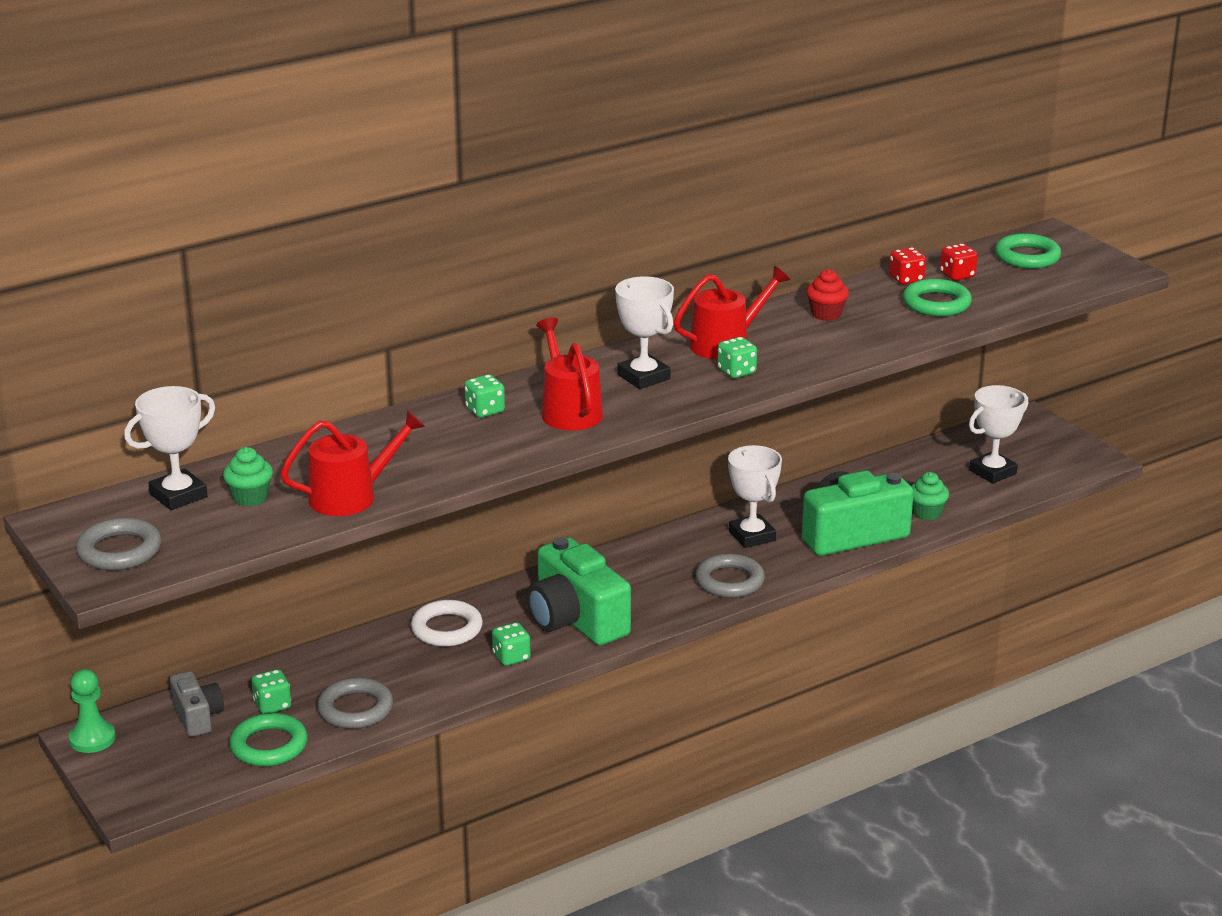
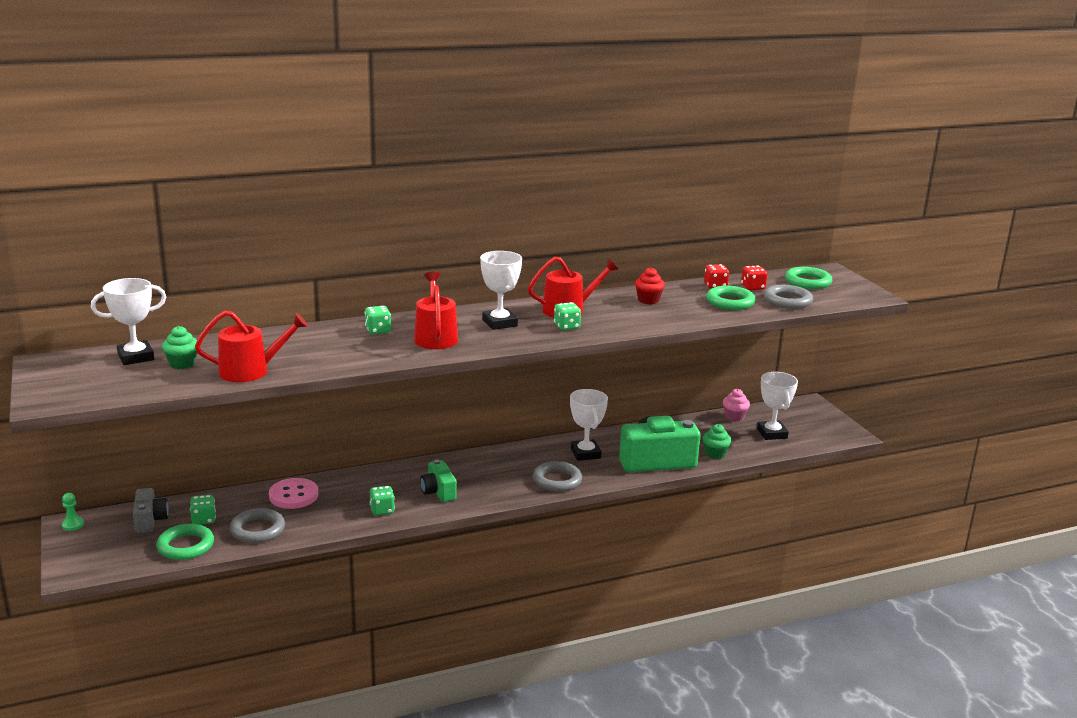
camera: 10 degrees right, 5 degrees down
green pawn [69,669,116,753] -> green pawn [62,493,84,531], size x0.64
grey ring [76,518,162,570] -> grey ring moved to [764,285,813,309]
white ring [411,600,483,646] -> none
green camera [527,537,631,646] -> green camera [420,460,457,502], size x0.54
white trophy [969,385,1028,484] -> white trophy turned 75 degrees counterclockwise [757,372,798,440]
none -> pink button [269,478,319,509]
none -> pink cupcake [723,389,750,422]

